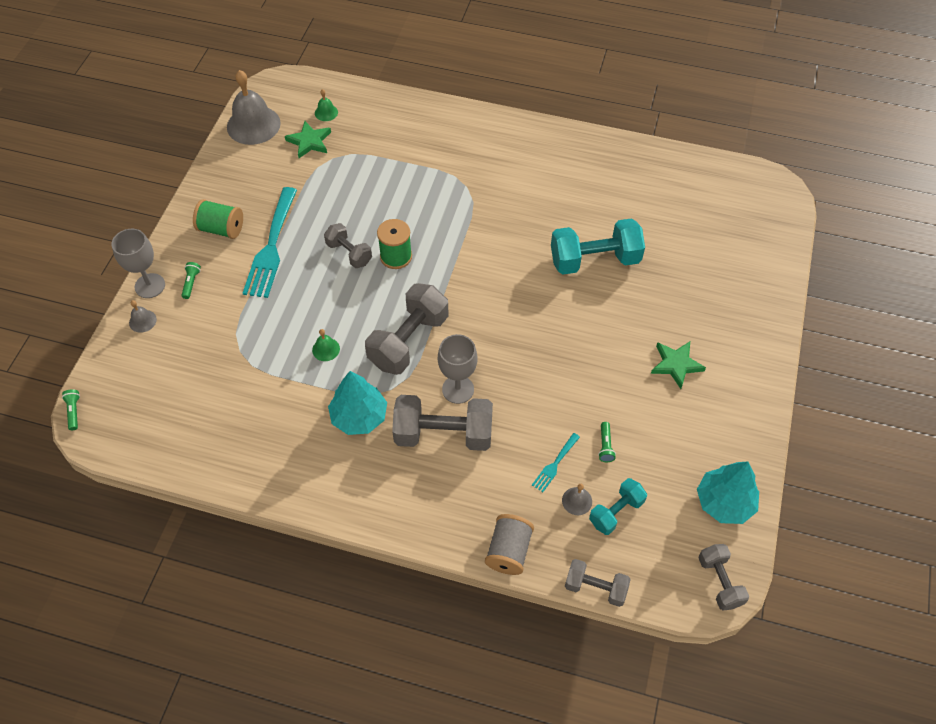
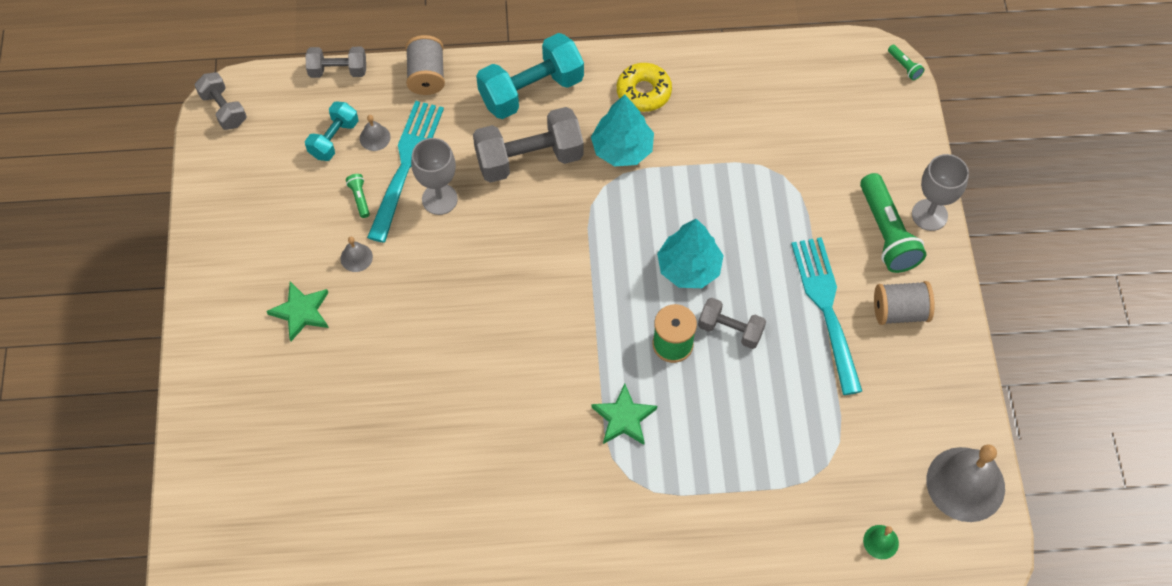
camera: 160 degrees right, 5 degrees up
grey bell [129,300,157,333] -> grey bell moved to [340,237,373,272]
green flashlight [181,262,201,299] -> green flashlight [860,173,926,273], size x2.31
green spool [193,199,243,239] -> grey spool [874,281,935,325]
green star [285,121,331,158] -> green star moved to [592,384,657,445]
green bell [312,329,340,361] -> none
grey dumbbell [365,283,449,375] -> none
grey goblet [438,334,478,404] -> grey goblet moved to [411,138,458,215]
turquoise fork [532,433,580,492] -> turquoise fork [367,101,444,243], size x2.16
turquoise dumbbell [551,218,645,275] -> turquoise dumbbell moved to [476,33,584,119]
turquoise tree [697,461,759,524] -> turquoise tree moved to [657,219,724,288]
none -> yellow donut [617,63,672,112]

